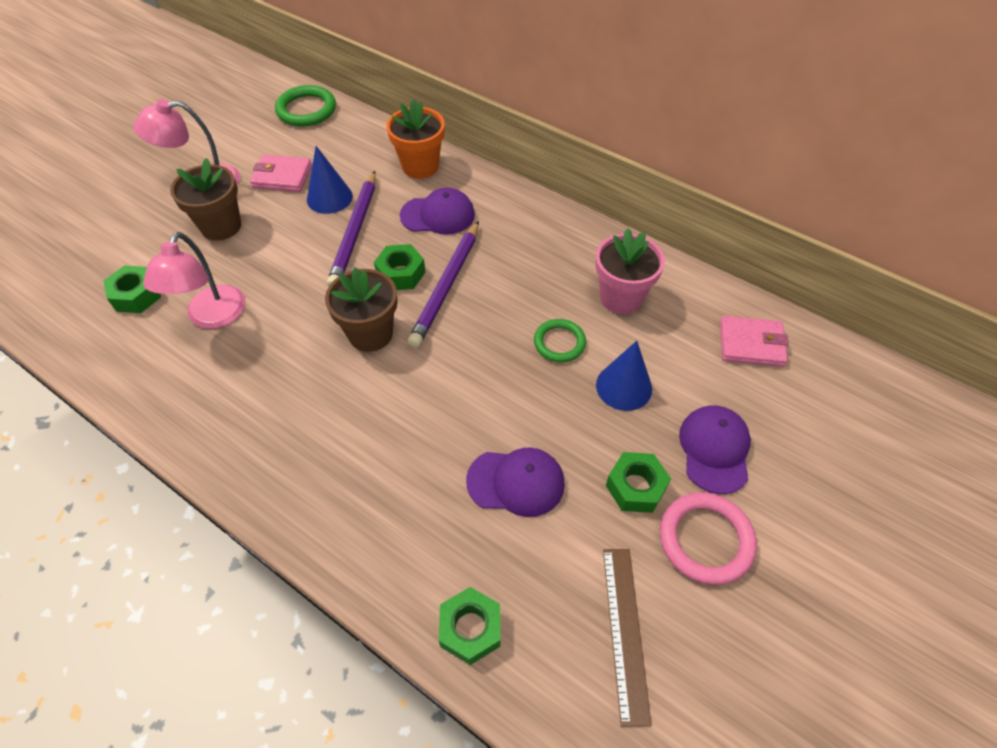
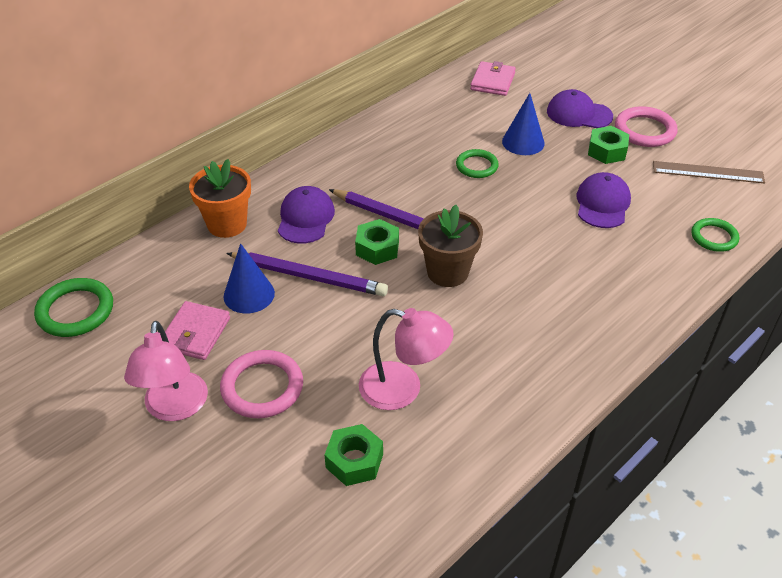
camera: 80 degrees left, 10 degrees down
brown flower pot [170,158,241,240] -> pink ring [220,350,303,418]
green nut [439,587,500,665] -> green ring [691,218,739,252]
pink flower pot [596,228,665,314] -> none

